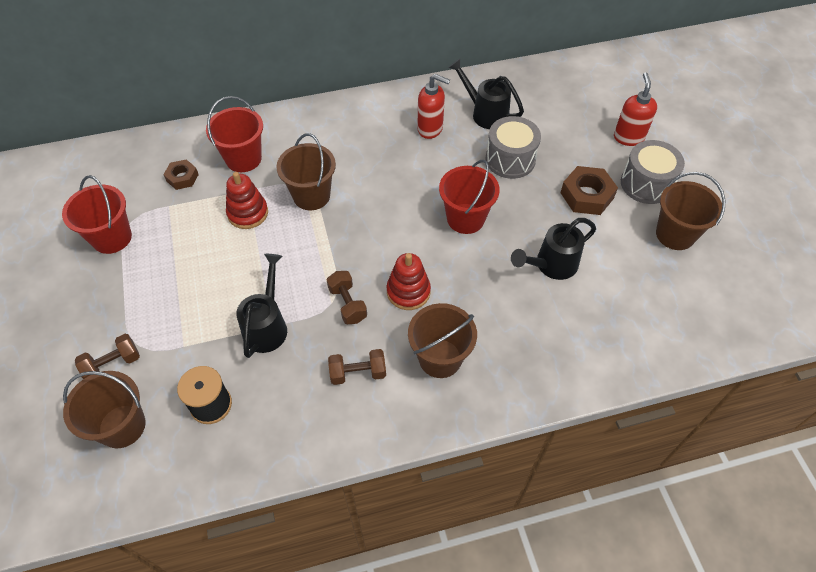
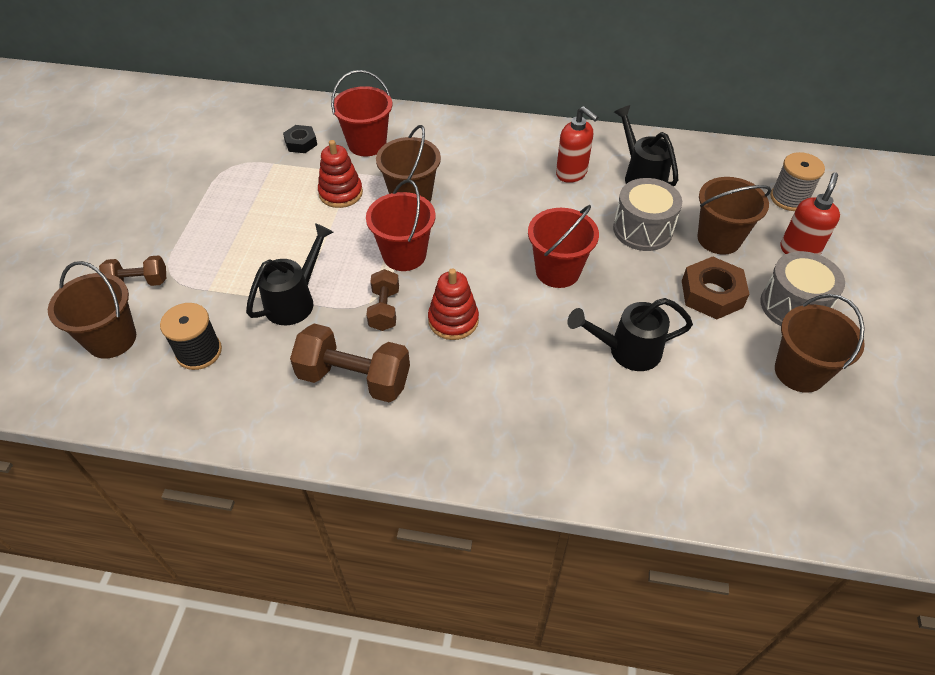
camera: 25 degrees right, 5 degrees down
red bucket [62,175,132,254] -> red bucket moved to [366,179,436,271]
brown nut [163,159,199,190] -> black nut [283,125,317,153]
brown dumbbell [328,349,386,385] -> brown dumbbell [290,324,410,402], size x1.70
brown bucket [408,303,477,378] -> brown bucket moved to [697,177,772,255]
none -> grey spool [770,152,825,211]

